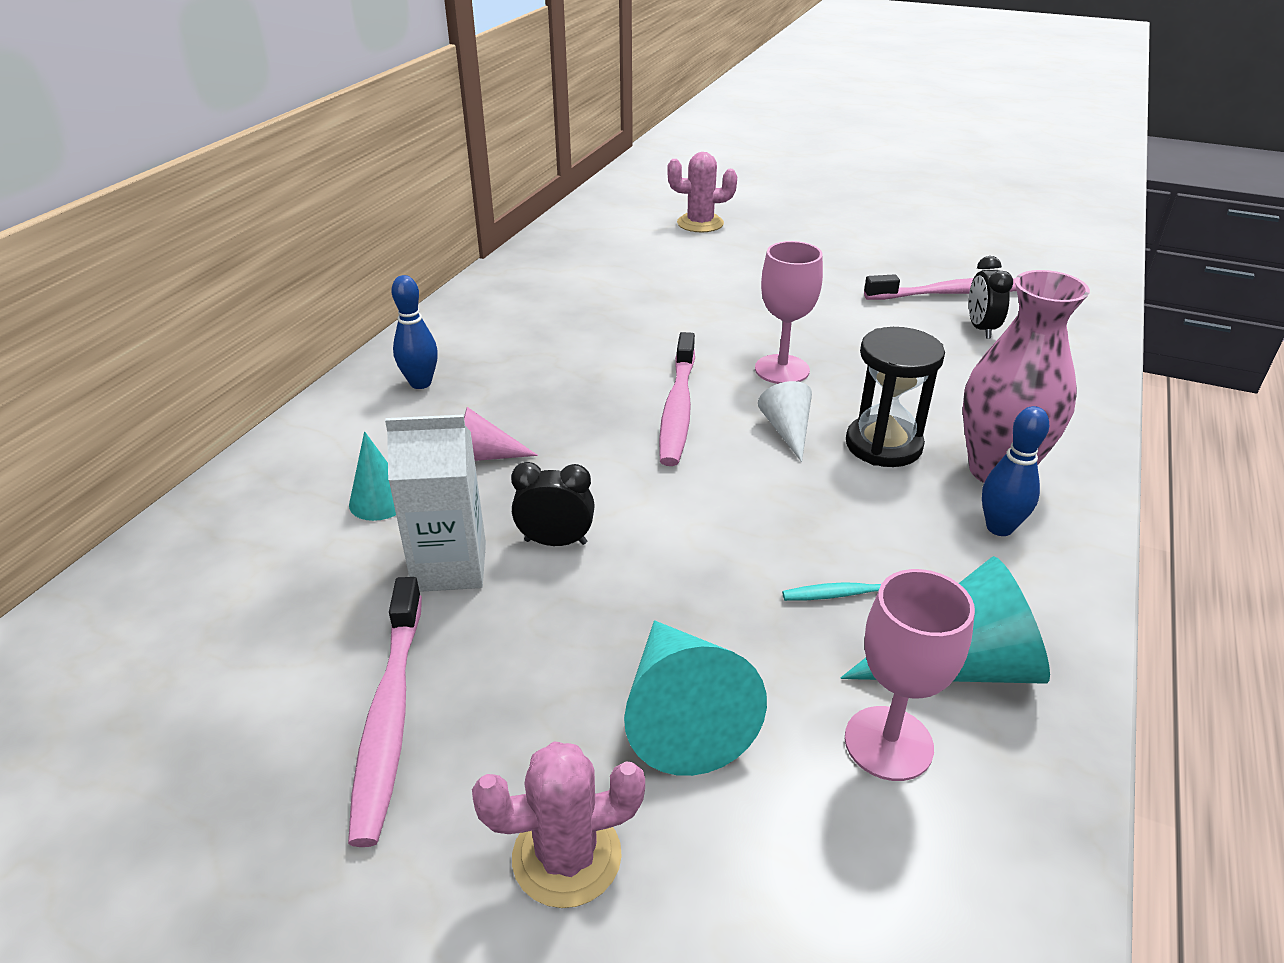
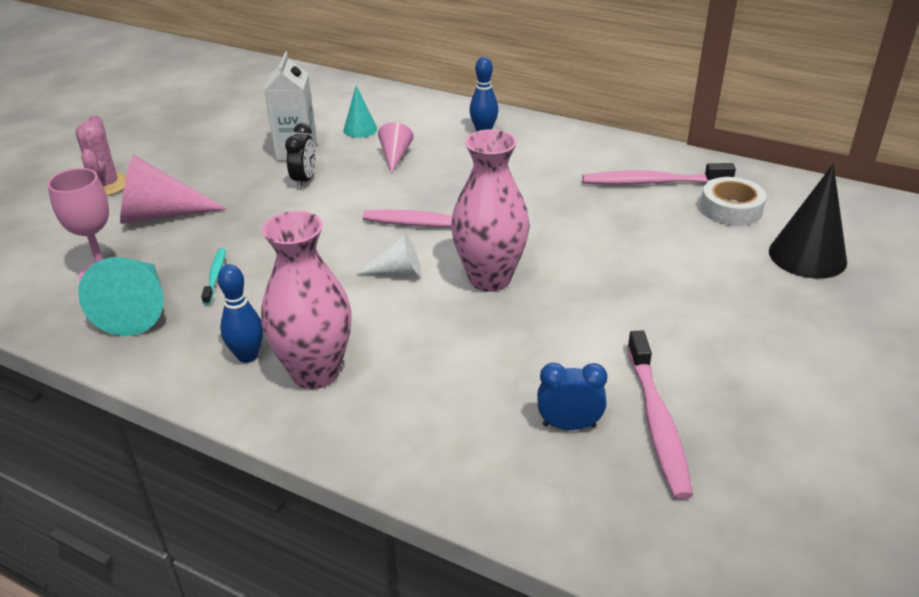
camera: 95 degrees right, 0 degrees up
pink toothbrush [348,577,422,847] -> pink toothbrush moved to [582,163,736,185]
turquoise cone [624,620,767,776] -> pink cone [120,155,227,224]
pink cactus [667,152,737,232] -> black cone [769,164,847,279]
pink goblet [755,241,823,384] -> pink vase [451,129,530,292]
black hourglass [846,327,945,467] -> none
black clock [969,256,1013,339] -> blue clock [537,363,607,430]
none -> white tape [700,177,766,226]

